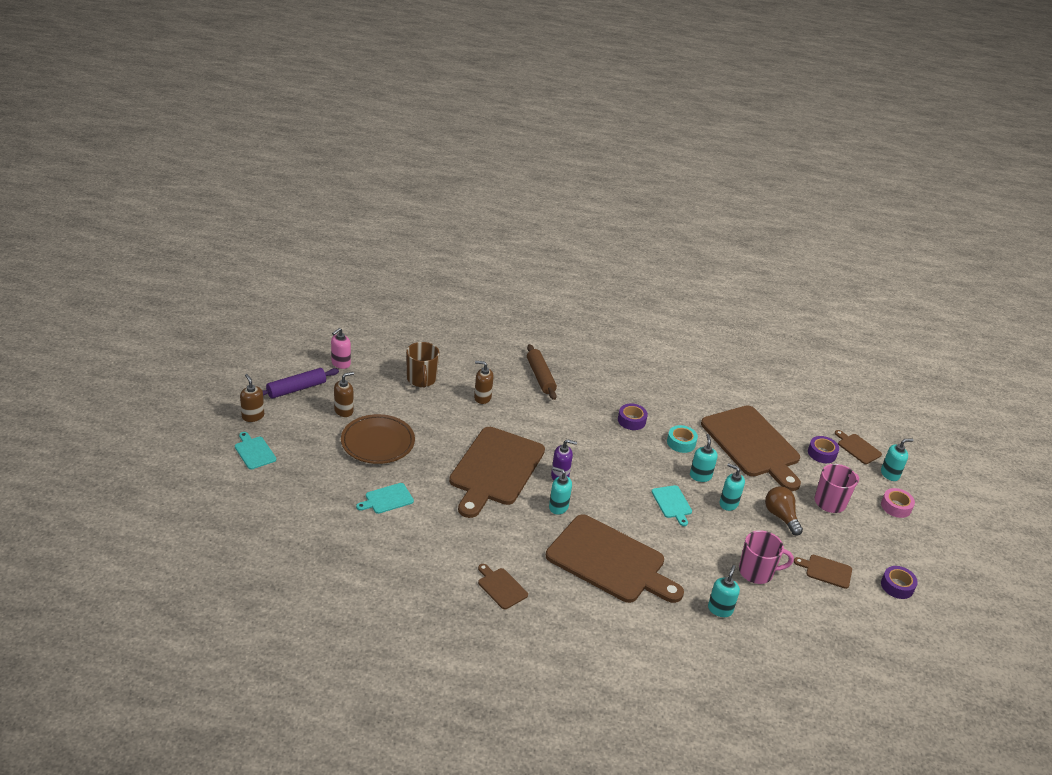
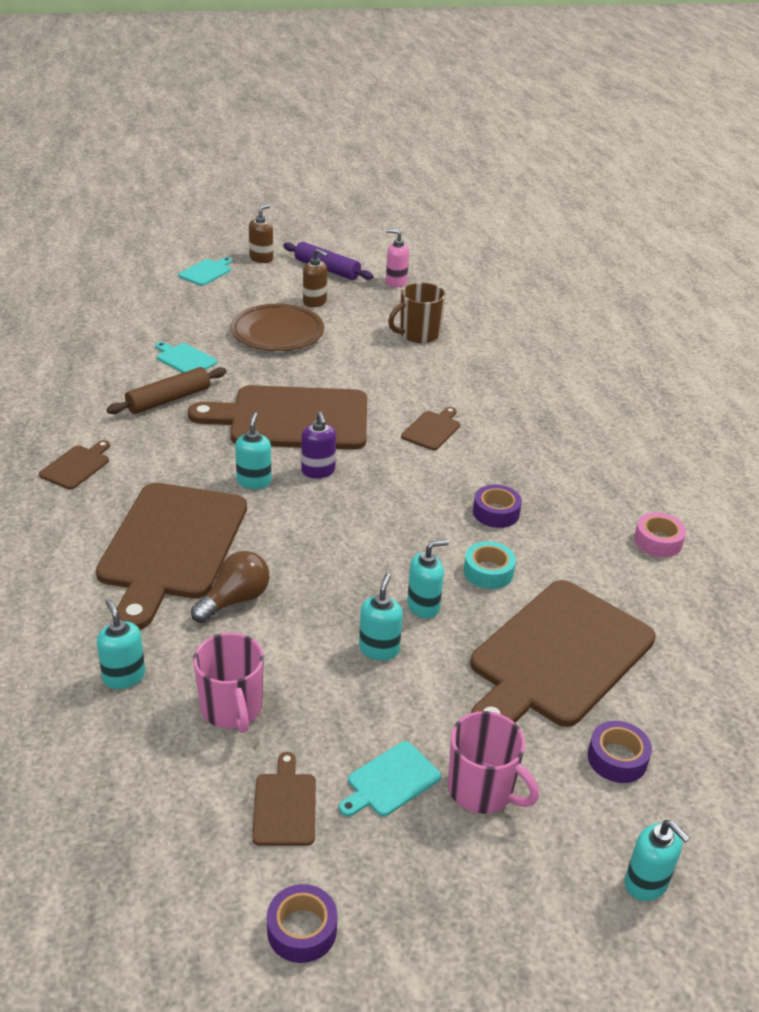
camera: 70 degrees right, 0 degrees up
brown soap dispenser [474,361,493,404] -> none
brown rolling pin [527,344,557,400] -> brown rolling pin moved to [106,367,227,414]
turquoise cutting board [652,485,692,526] -> turquoise cutting board moved to [339,741,441,817]
turquoise soap dispenser [708,565,740,617] -> turquoise soap dispenser turned 120 degrees counterclockwise [97,599,145,689]
brown light bulb [765,486,803,536] -> brown light bulb moved to [191,551,269,623]
brown cutting board [835,430,882,464] -> brown cutting board moved to [401,407,460,450]
pink tape [881,488,915,518] -> pink tape moved to [634,512,686,557]

